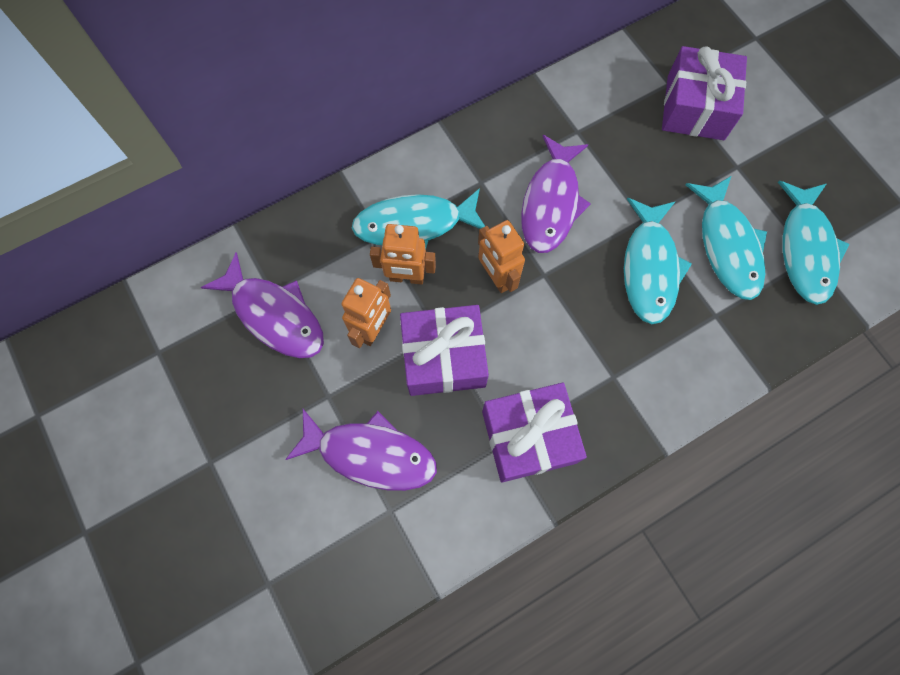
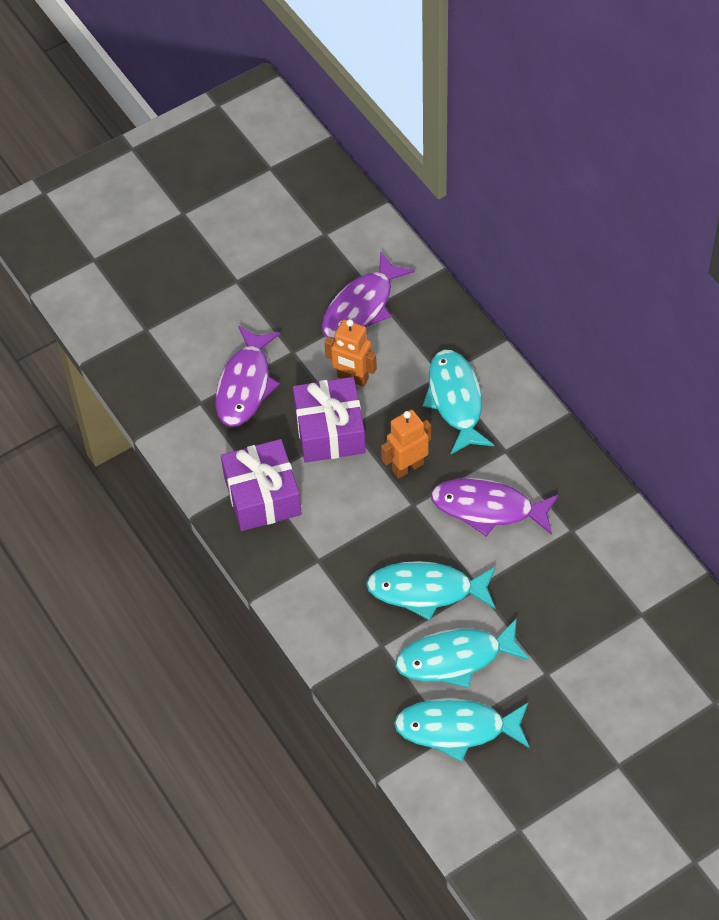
camera: 90 degrees right, 15 degrees down
orange robot [370,224,436,284] -> none
purple gift [662,46,747,140] -> none

